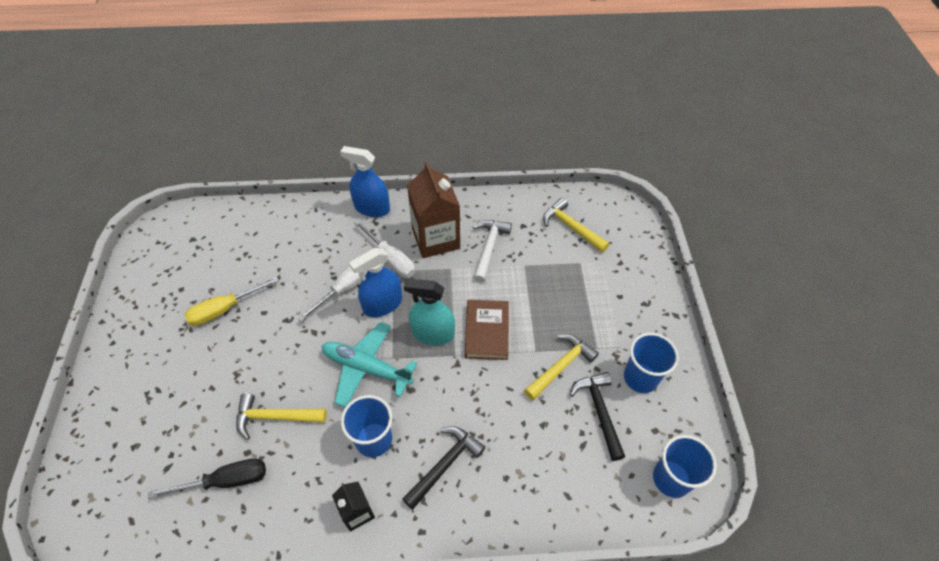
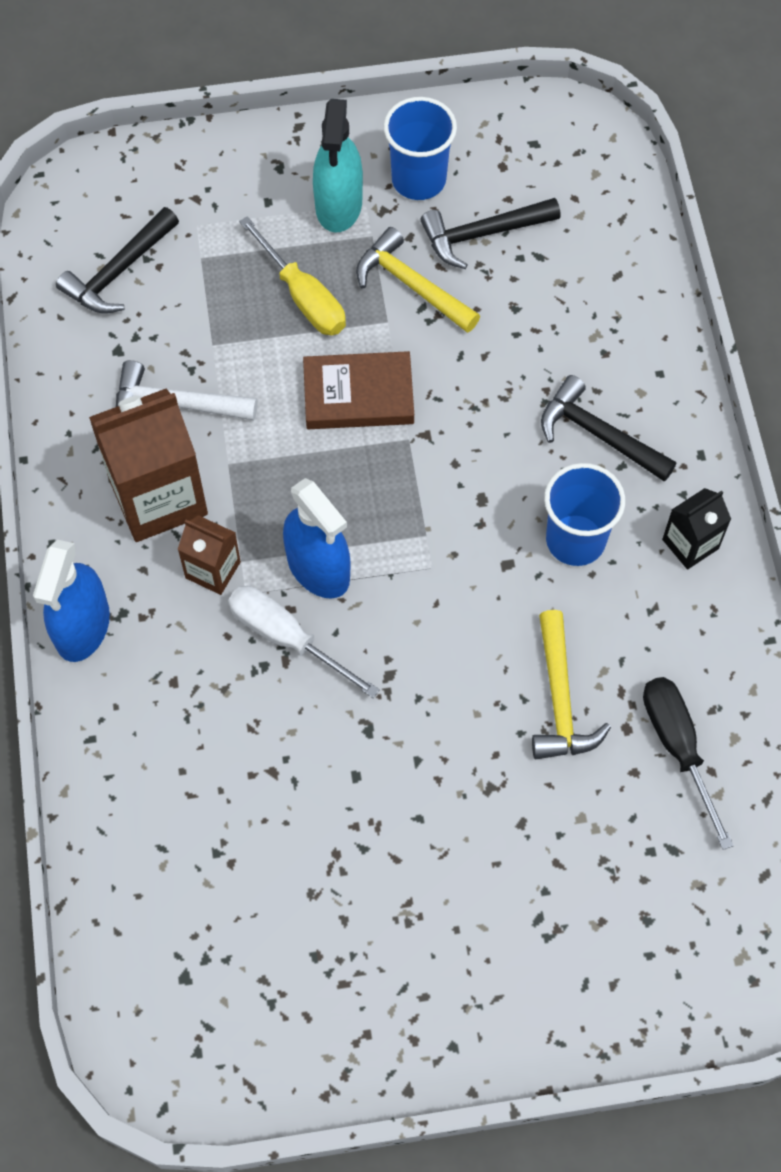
camera: 95 degrees left, 10 degrees up
yellow screwdriver [185,276,279,326] -> yellow screwdriver moved to [239,216,346,336]
turquoise plane [322,322,418,407] -> none
white screwdriver [354,220,415,278] -> brown carton [177,515,241,595]
turquoise spray bottle [404,279,455,345] -> turquoise spray bottle moved to [313,99,363,233]
yellow hammer [543,198,609,253] -> black hammer [56,207,179,314]
blue cup [653,435,717,498] -> none

